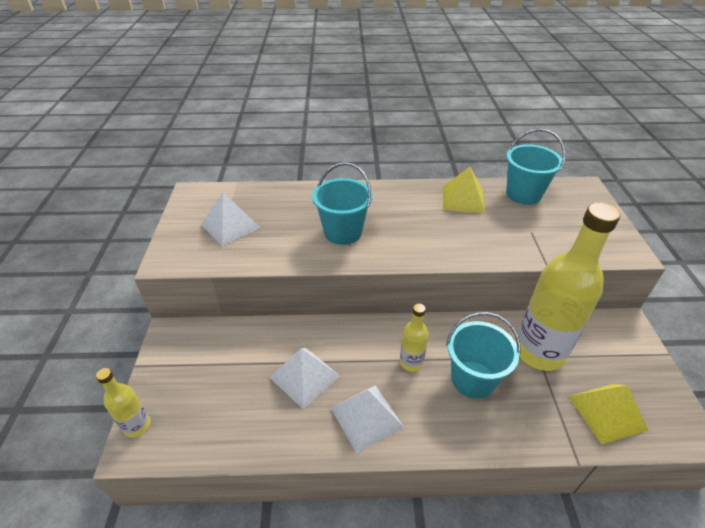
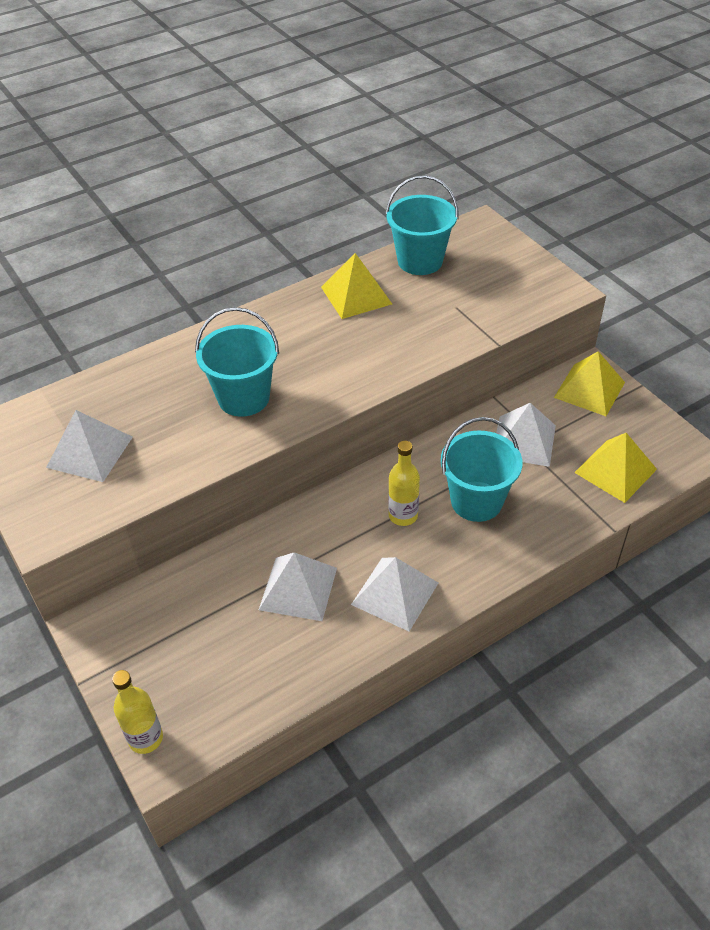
camera: 30 degrees left, 5 degrees up
yellow bottle [515,202,620,371] -> white pyramid [496,403,556,467]
none -> yellow pyramid [554,351,625,416]

